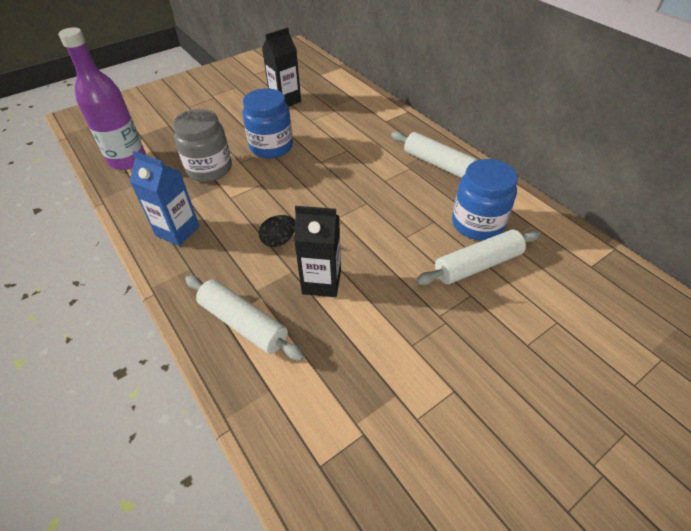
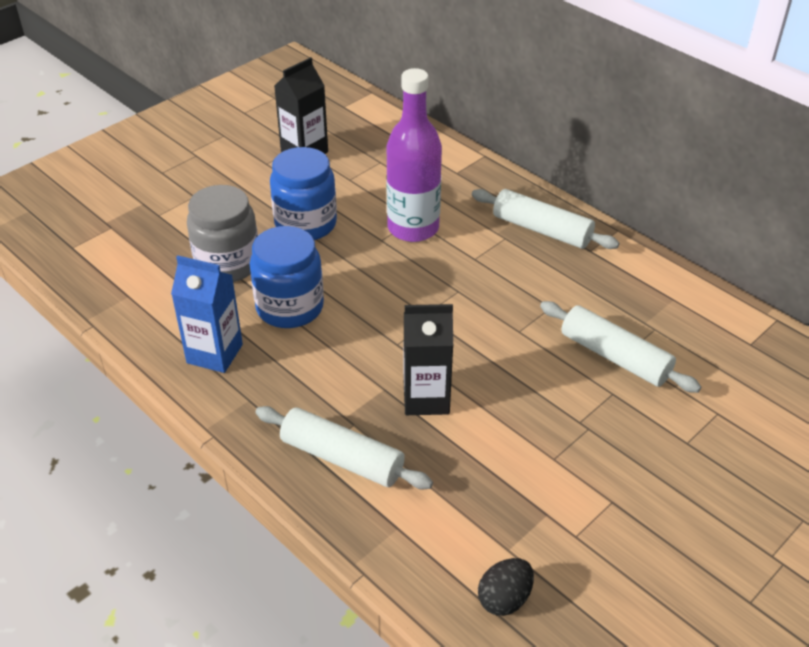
camera: 10 degrees left, 5 degrees down
purple bottle [58,27,146,170] -> purple bottle moved to [386,68,442,242]
black egg [259,215,295,247] -> black egg moved to [478,558,534,616]
white rolling pin [416,230,540,285] -> white rolling pin turned 75 degrees clockwise [540,301,701,393]
blue jar [452,159,518,240] -> blue jar moved to [250,226,324,328]

